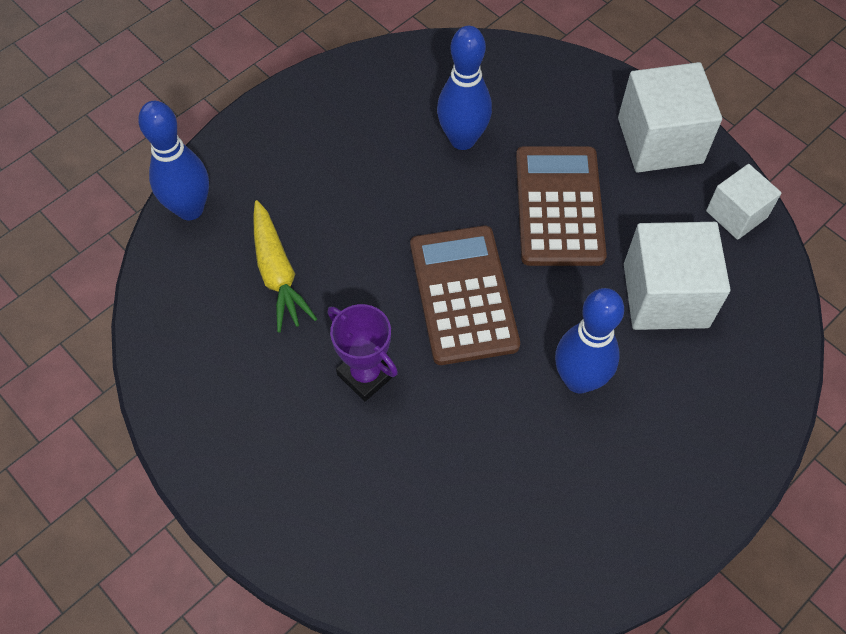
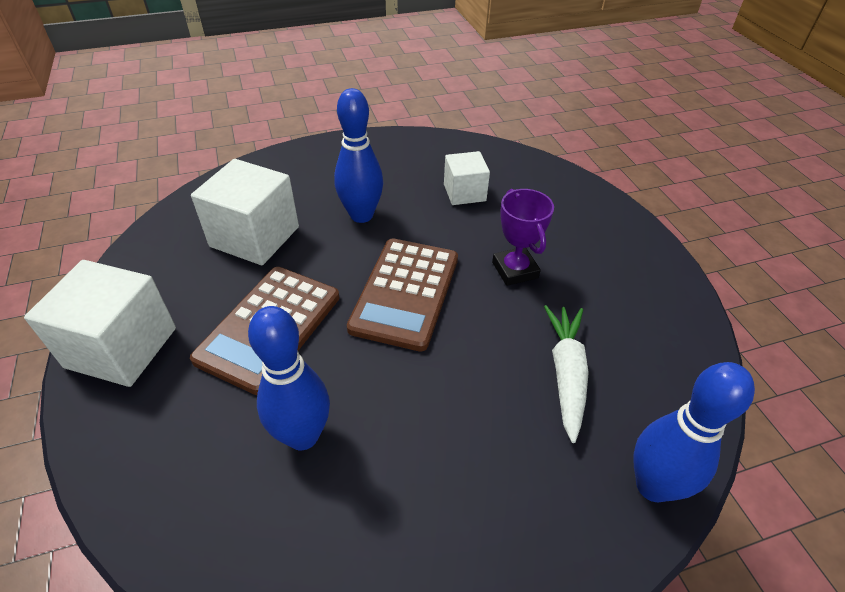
camera: 155 degrees left, 15 degrees down
yellow carrot [253,200,317,332] -> white carrot [544,305,589,443]
white cube [706,164,782,240] -> white cube moved to [444,151,490,205]

